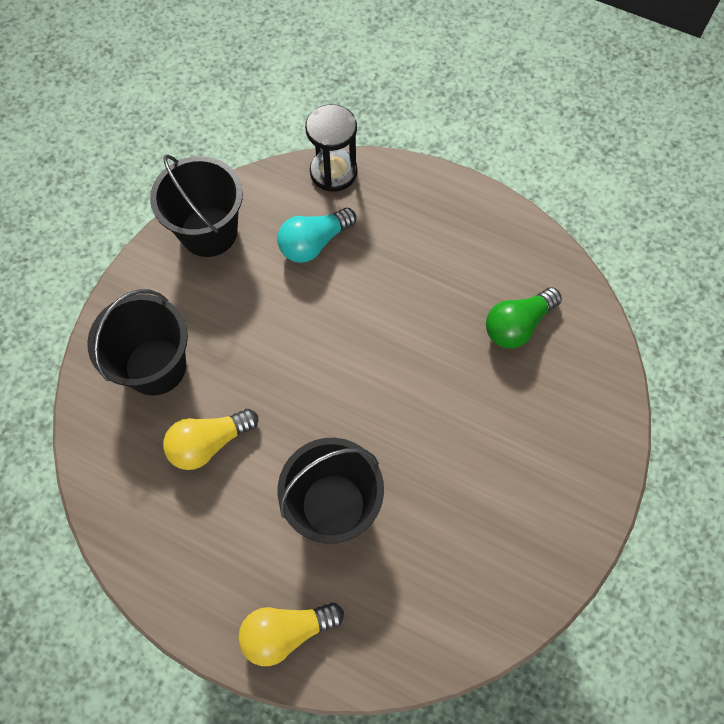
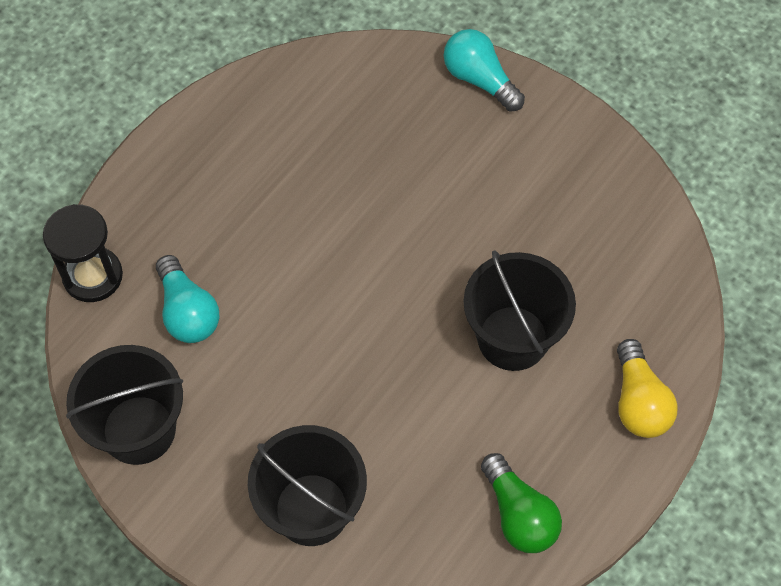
camera: 80 degrees left, 5 degrees down
yellow light bulb [163,409,258,470] -> none
green light bulb [486,287,562,348] -> green light bulb moved to [481,453,562,553]
none -> turquoise light bulb [444,29,525,112]

